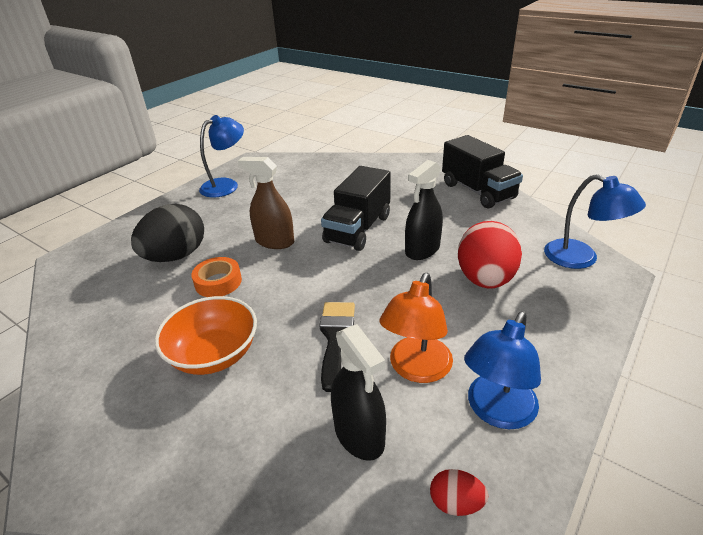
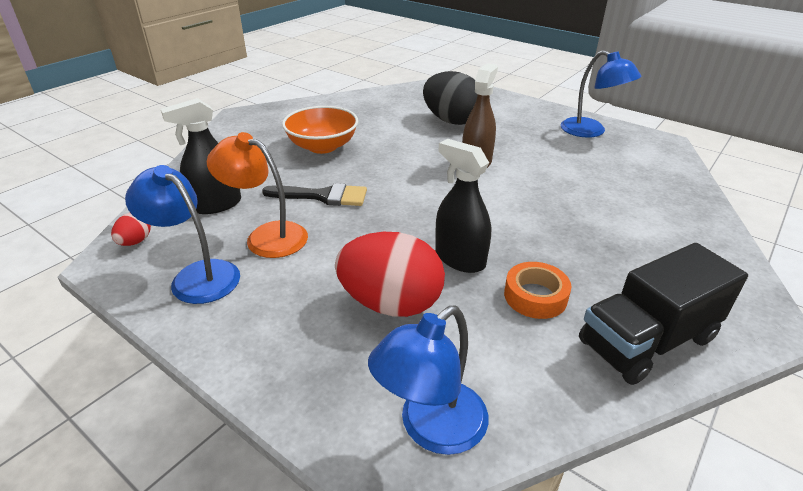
camera: 90 degrees right, 0 degrees up
orange tape [191,257,242,297] -> orange tape moved to [504,262,571,319]
black truck [321,166,391,251] -> none

